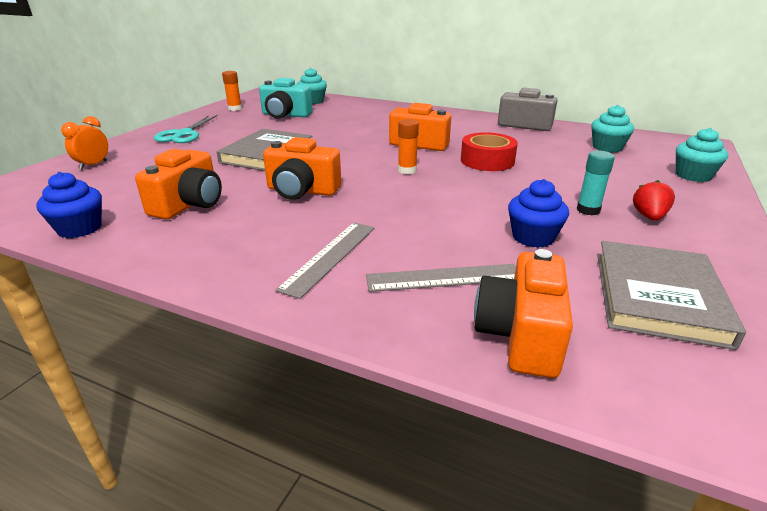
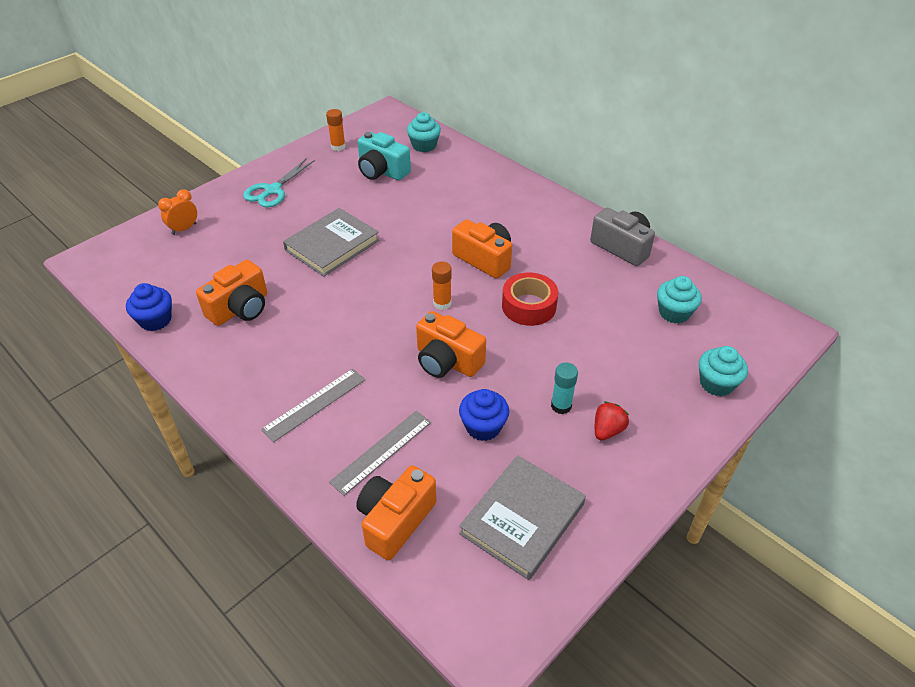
camera: 20 degrees right, 15 degrees up
orange camera [263,137,341,200] -> orange camera moved to [416,311,486,378]
grey ruler [366,264,516,292] -> grey ruler turned 60 degrees counterclockwise [329,411,431,496]

